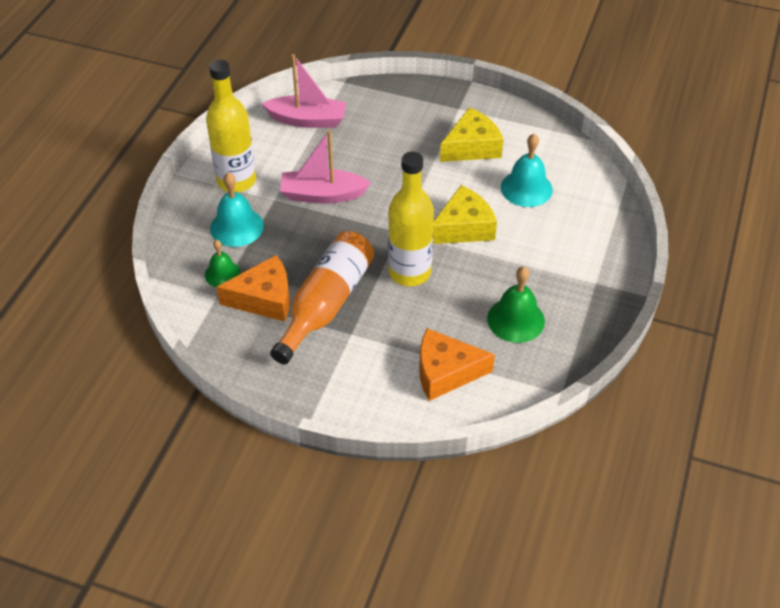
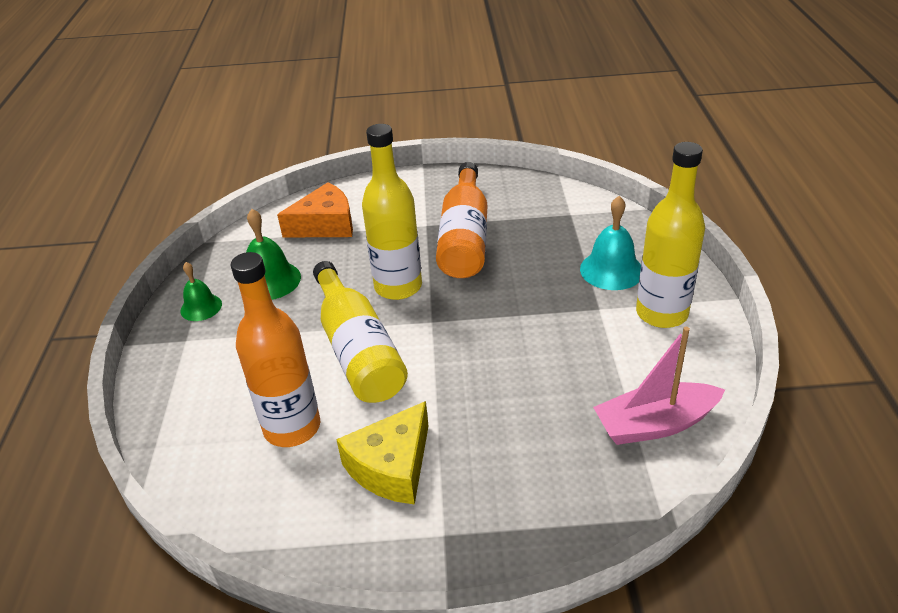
camera: 160 degrees right, 10 degrees down
green bell [205,240,241,287] -> green bell moved to [180,262,222,321]
orange cheese [216,255,290,322] -> none
pink boat [280,130,371,204] -> none
yellow cheese [433,185,497,244] -> yellow bottle [313,261,408,403]
turquoise bell [501,134,553,207] -> orange bottle [231,252,320,447]

